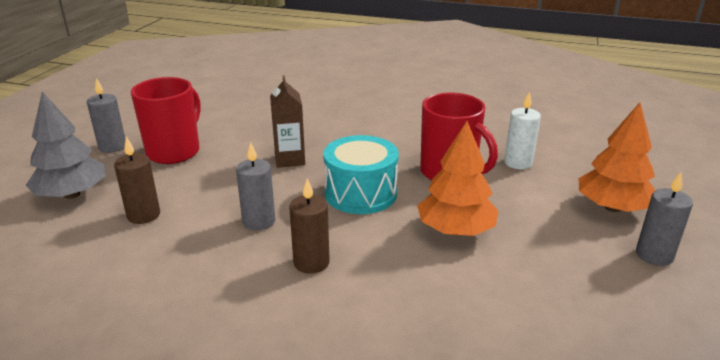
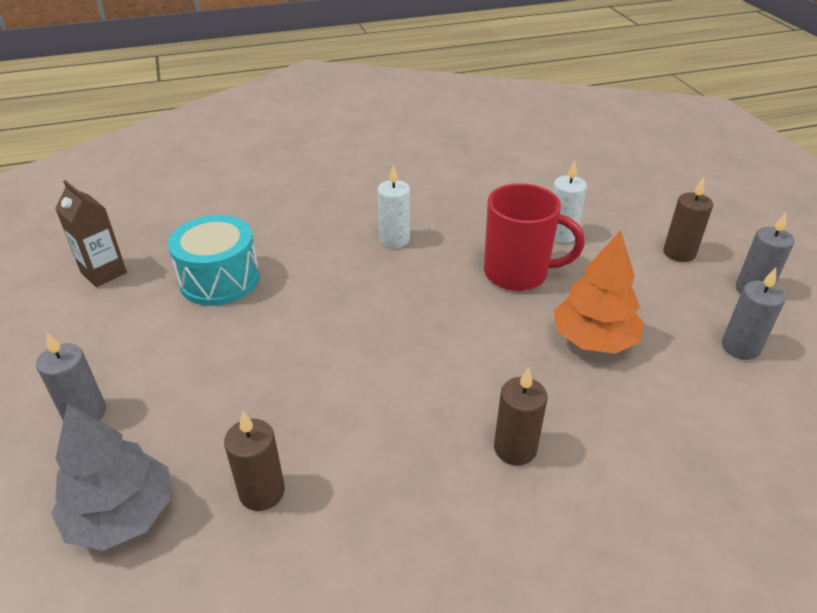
camera: 35 degrees left, 10 degrees up
red mug [131,77,200,164] -> none
grey candle [236,142,275,231] -> grey candle moved to [722,268,786,360]
brown carton [270,76,305,168] -> brown carton moved to [55,180,127,287]
turquoise drum [323,135,399,214] -> turquoise drum moved to [168,215,260,306]
orange tree [579,103,655,212] -> brown candle [663,177,713,262]
none -> white candle [378,164,410,248]

